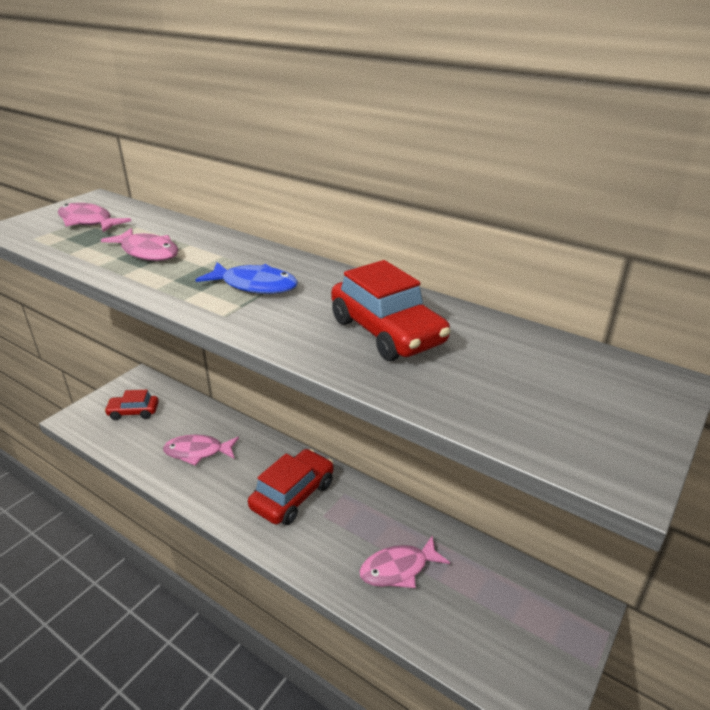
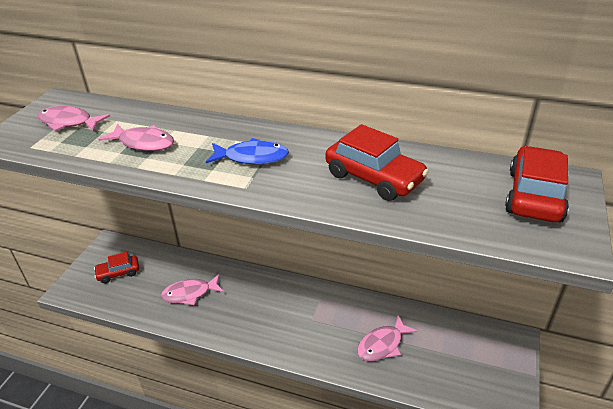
camera: 15 degrees left, 5 degrees up
red car [248,449,334,525] -> red car moved to [505,146,569,222]

